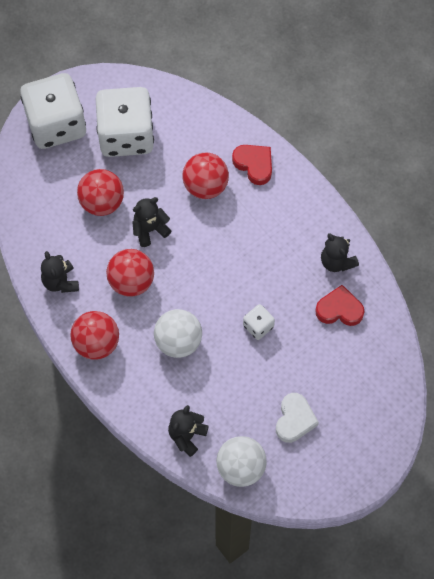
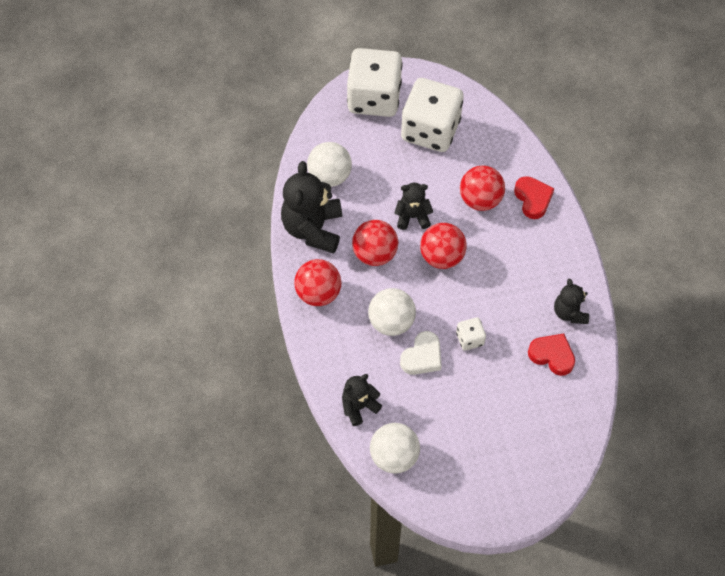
camera: 25 degrees right, 5 degrees down
black teddy bear [41,251,79,293] -> black teddy bear [281,161,342,254], size x1.78
red ball [77,169,124,216] -> red ball moved to [420,223,467,269]
white heart [276,393,319,443] -> white heart moved to [400,331,441,375]
none -> white ball [307,142,352,187]

